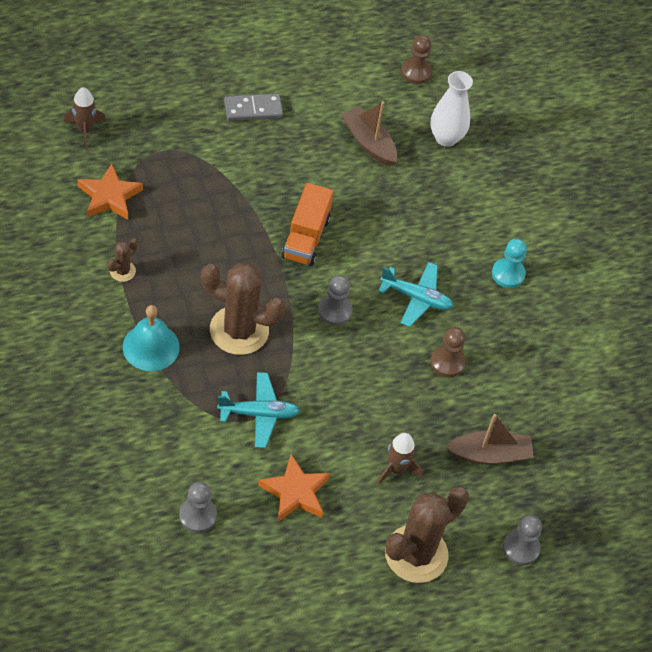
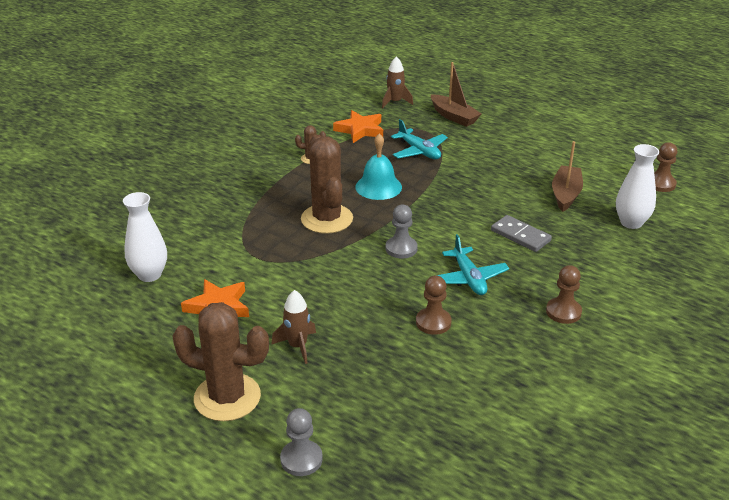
camera: 60 degrees right, 20 degrees down
turquoise bell [123,305,180,371] -> turquoise bell moved to [355,133,402,200]
grey pawn [179,482,217,533] -> white vase [123,192,167,282]
turquoise plane [217,372,300,448] -> turquoise plane moved to [391,119,448,160]
grey domino [224,94,283,121] -> grey domino moved to [491,215,552,252]
orange truck [281,183,333,266] -> none
brown boat [445,414,534,465] -> brown boat moved to [431,62,482,127]
turquoise pawn [492,239,527,288] -> brown pawn [546,265,582,324]

